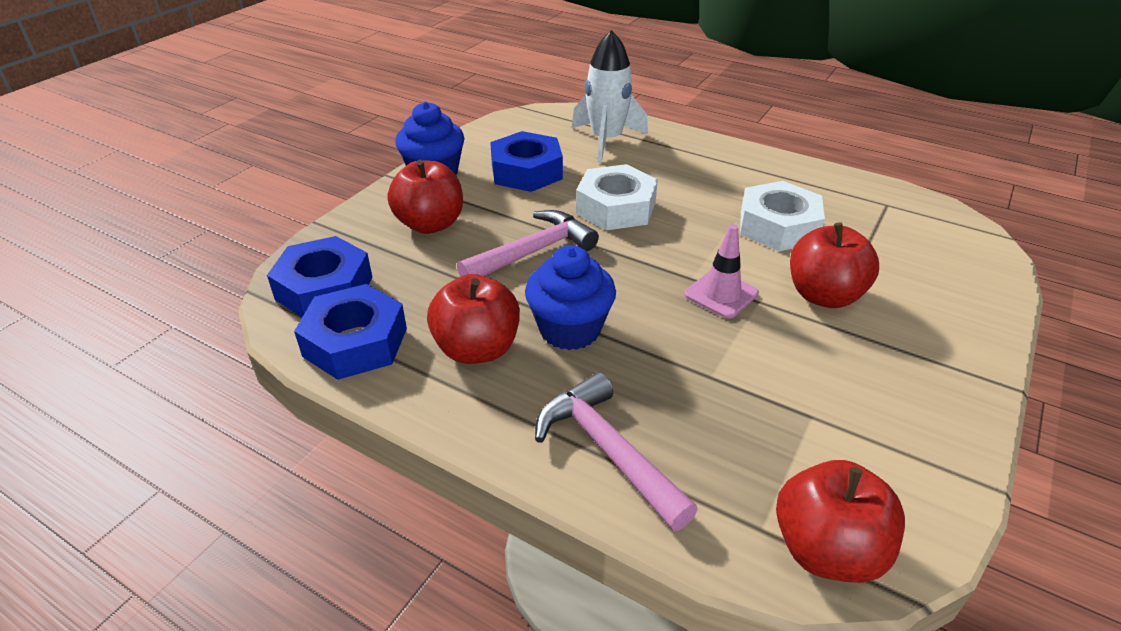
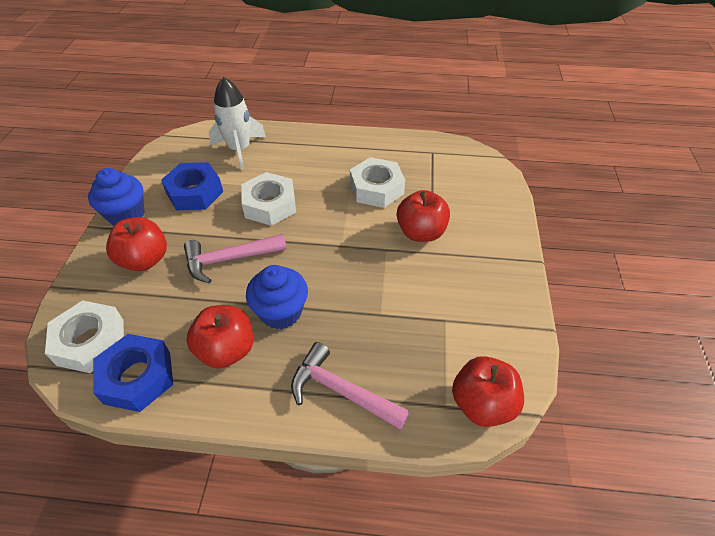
camera: 25 degrees left, 10 degrees up
blue nut [267,236,373,317] -> white nut [45,300,124,373]
pink hammer [457,210,599,277] -> pink hammer turned 135 degrees counterclockwise [184,234,287,284]
pink traffic cone [684,224,759,319] -> none

